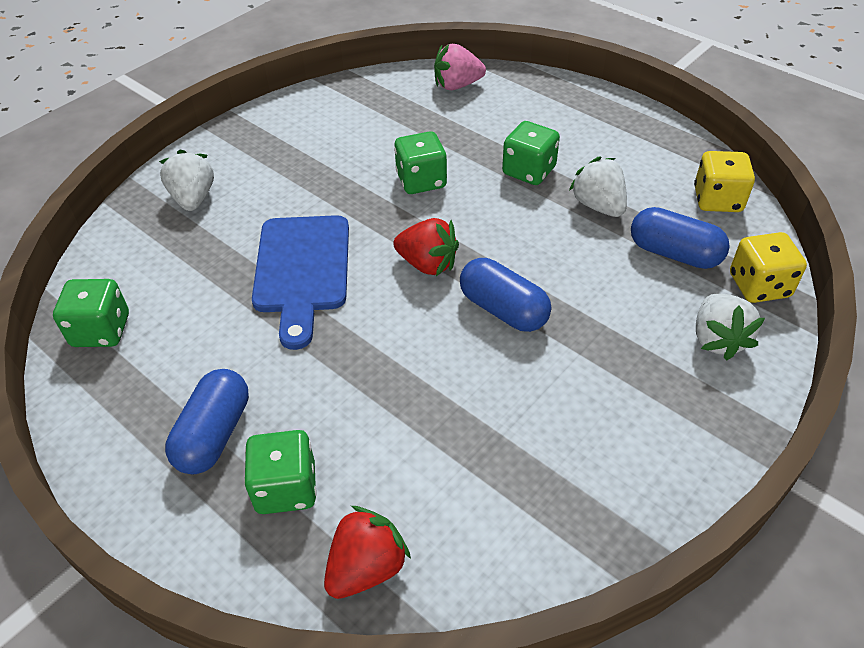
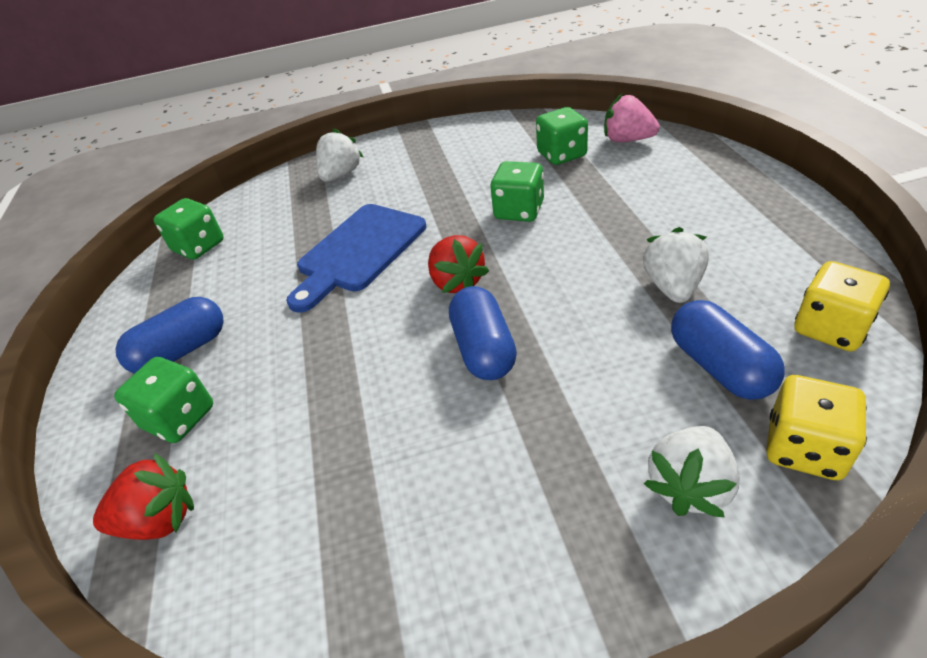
camera: 40 degrees right, 5 degrees down
green dice [502,121,560,185] -> green dice moved to [536,107,588,165]

